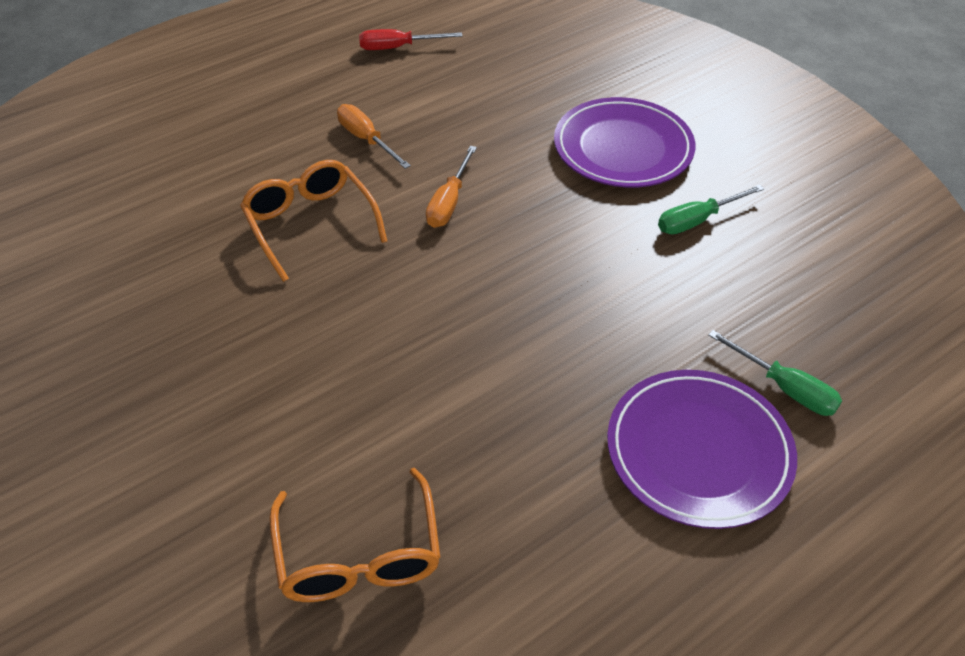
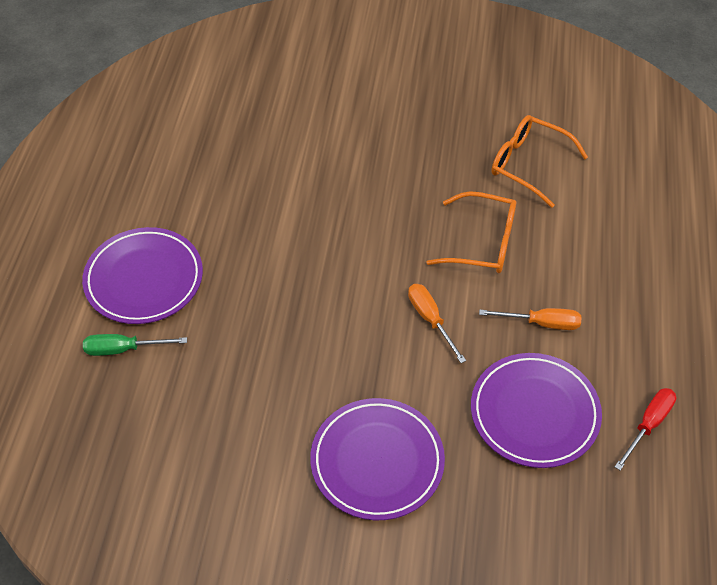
camera: 135 degrees right, 5 degrees up
orange glasses [269,468,440,602] -> orange glasses moved to [491,115,588,208]
green screwdriver [658,185,764,234] -> none
none -> purple plate [471,353,602,468]

